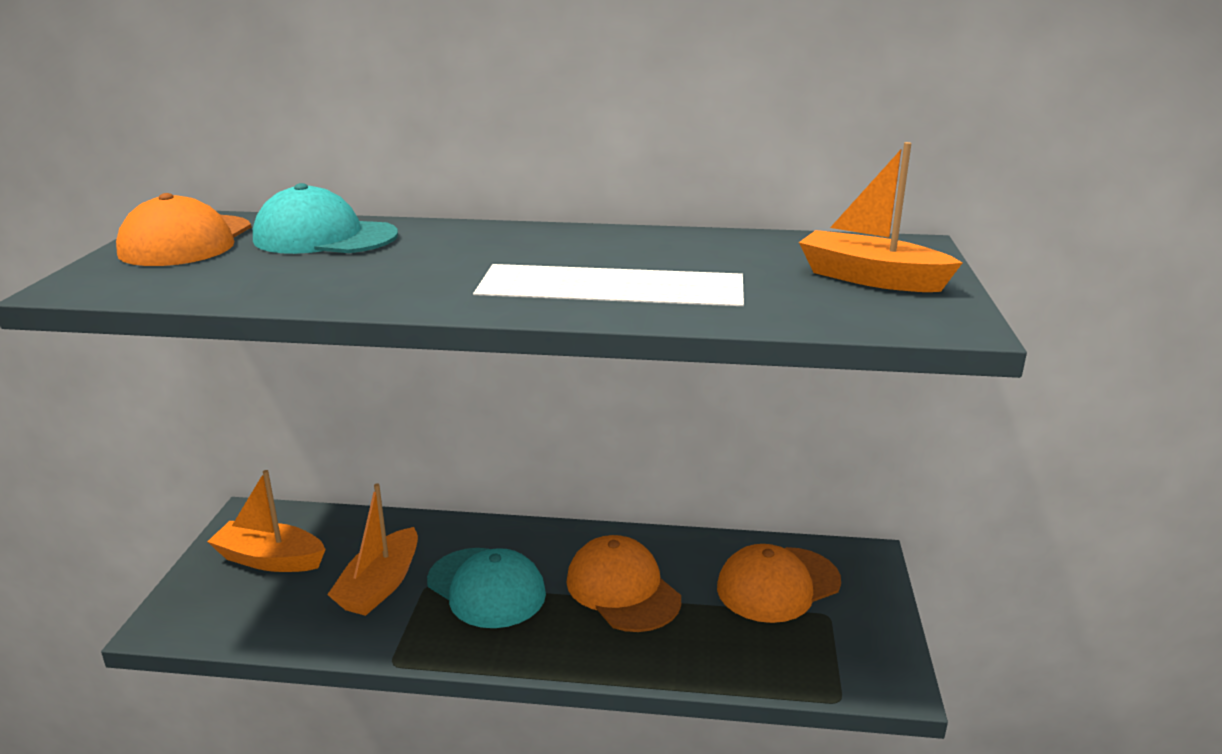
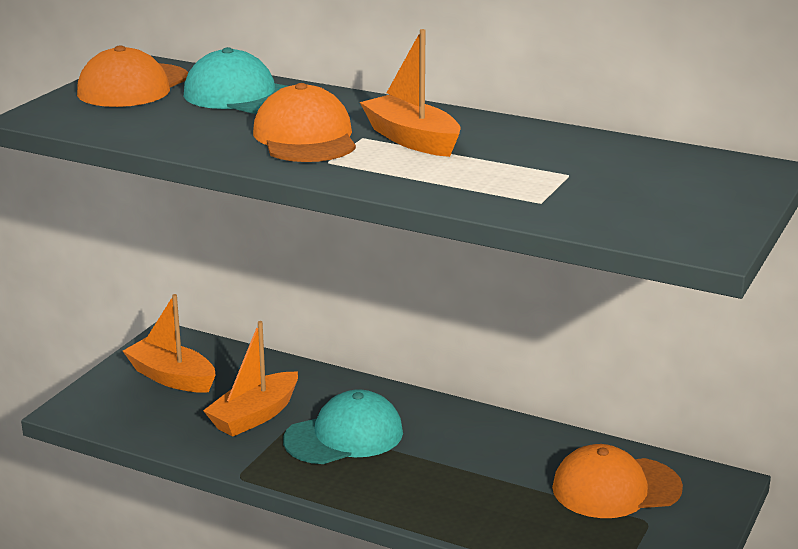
camera: 20 degrees right, 0 degrees up
turquoise cap [427,548,546,628] -> turquoise cap turned 90 degrees counterclockwise [283,389,403,464]
orange cap [566,535,681,632] -> orange cap moved to [253,83,356,162]
orange boat [799,142,962,292] -> orange boat moved to [360,29,461,157]

